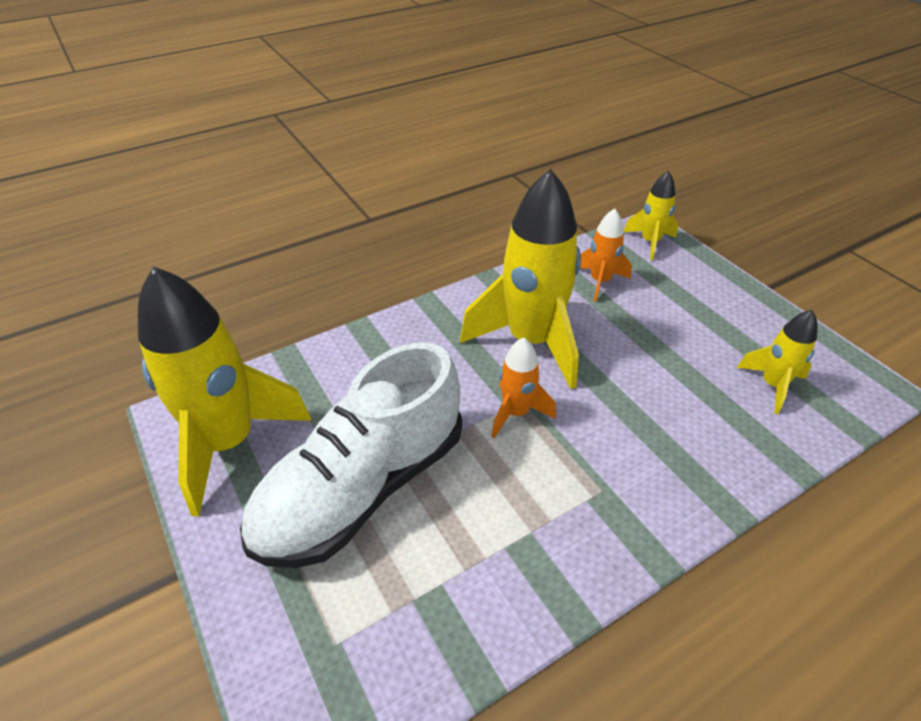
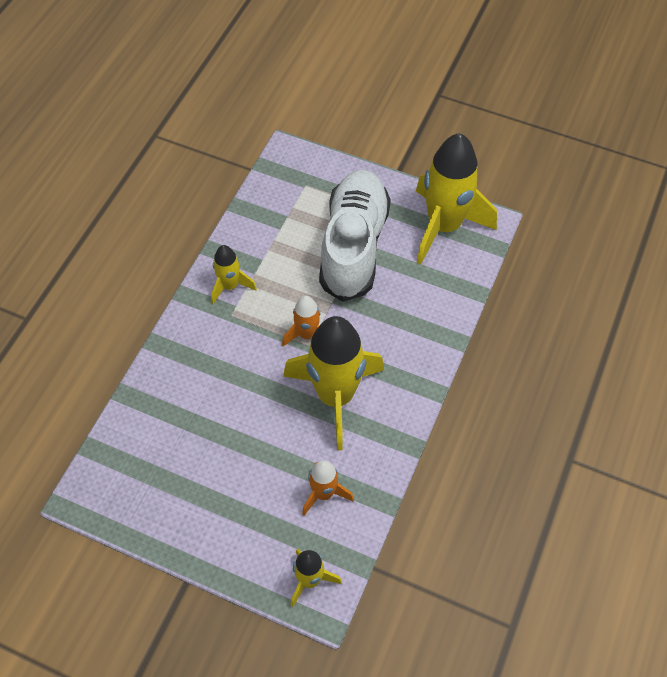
camera: 145 degrees right, 15 degrees up
yellow rocket [737,310,818,414] -> yellow rocket moved to [211,245,257,304]

